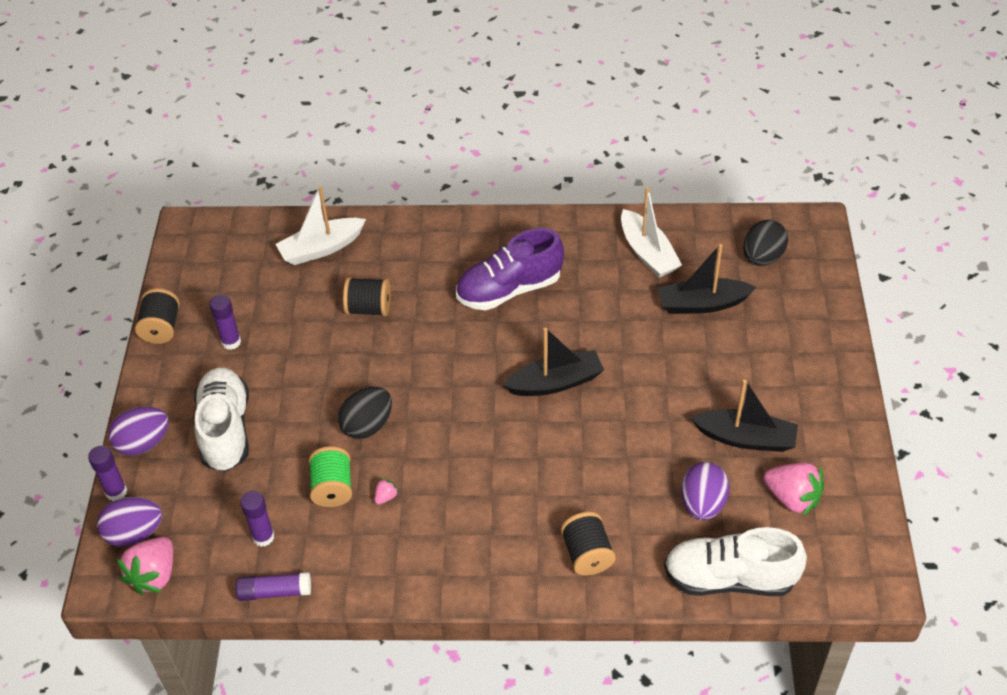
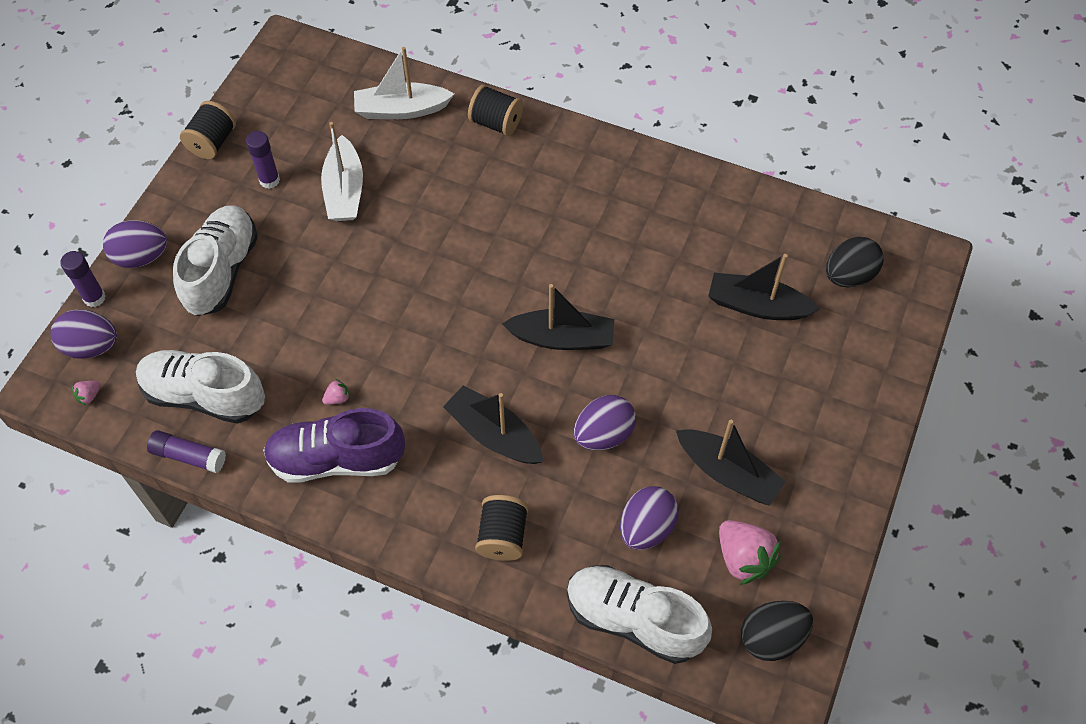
camera: 20 degrees right, 10 degrees up
pink strawberry [117,537,173,595] -> pink strawberry [72,381,101,405], size x0.44
purple glue stick [240,491,274,547] -> white shoe [136,350,265,424]
green spool [309,446,352,507] -> none
black egg [338,387,392,439] -> black egg moved to [741,601,813,661]
black spool [343,277,391,316] -> black spool moved to [468,85,523,136]
purple shoe [456,228,564,310] -> purple shoe moved to [263,408,405,483]
white boat [621,187,682,278] -> white boat moved to [321,122,363,221]
none -> black boat [443,386,544,464]
none -> purple egg [574,395,636,450]

